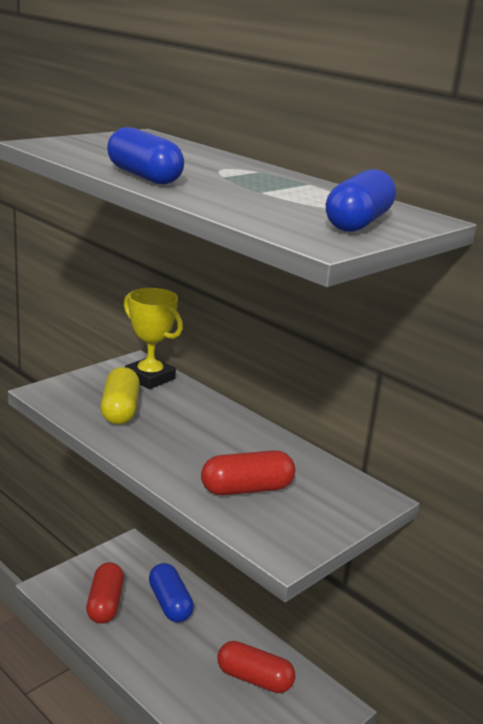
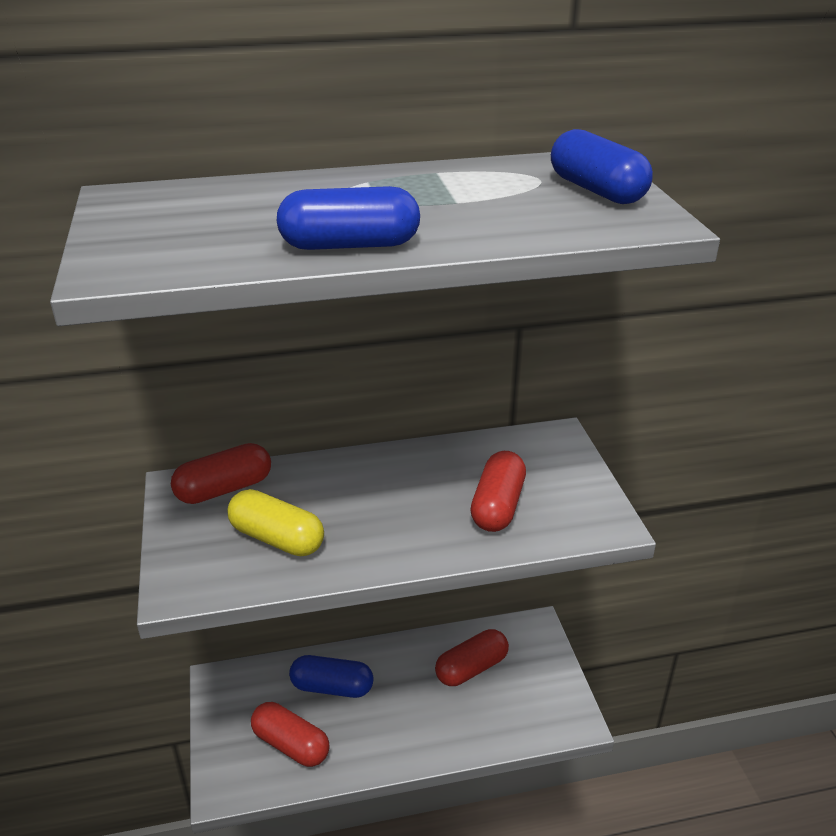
camera: 55 degrees left, 10 degrees up
yellow trophy [124,288,183,389] -> red capsule [171,443,271,504]

